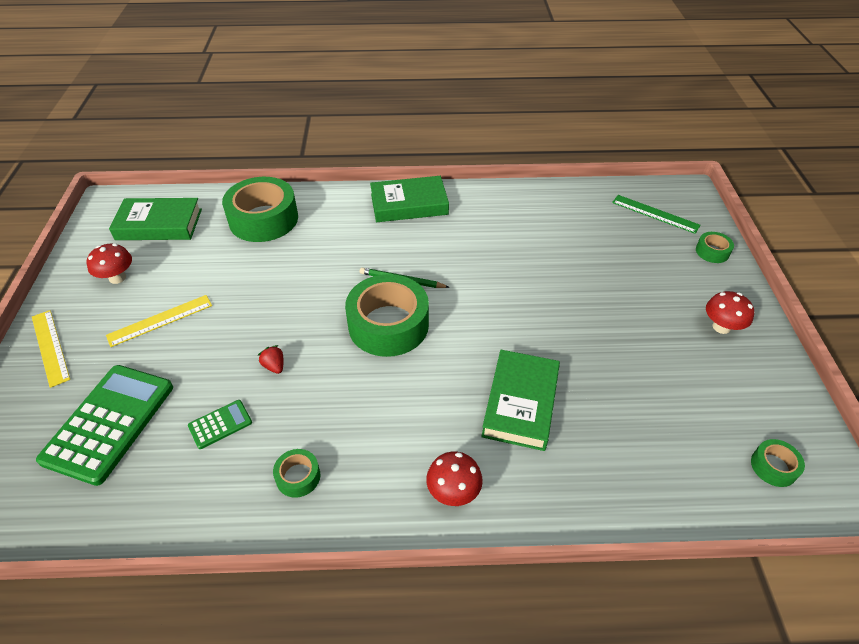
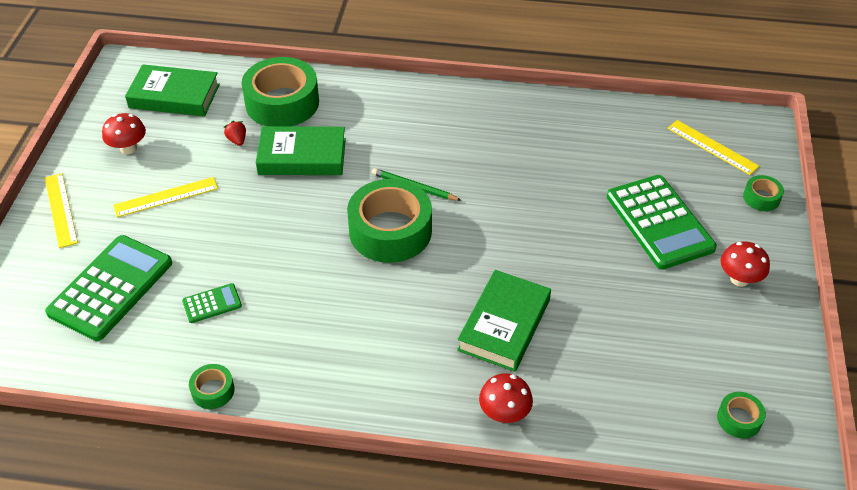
camera: 10 degrees right, 0 degrees up
red strawberry [258,345,283,374] -> red strawberry moved to [224,121,246,146]
green tape [273,449,320,498] -> green tape moved to [189,364,235,409]
green book [370,176,449,222] -> green book moved to [256,126,346,175]
red mushroom [426,452,483,506] -> red mushroom moved to [479,373,533,423]
green ruler [612,195,700,234] -> yellow ruler [667,120,759,175]
none -> green calculator [607,175,717,270]

